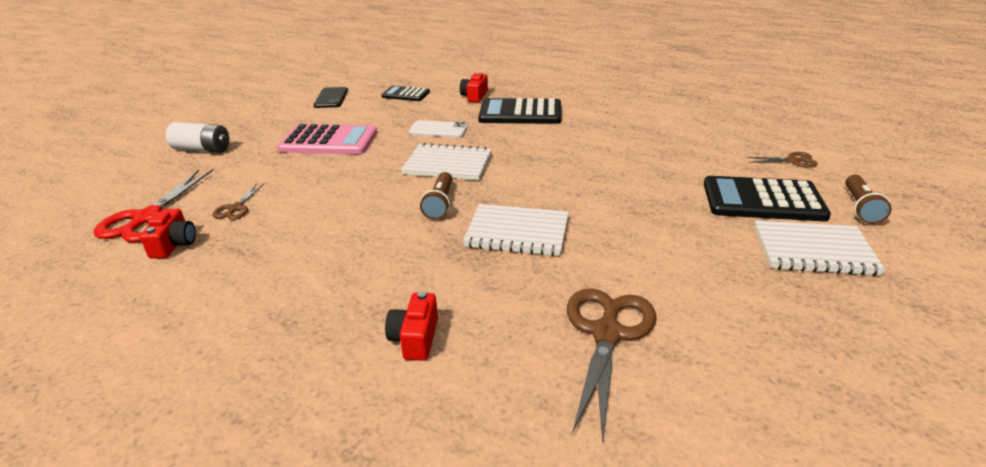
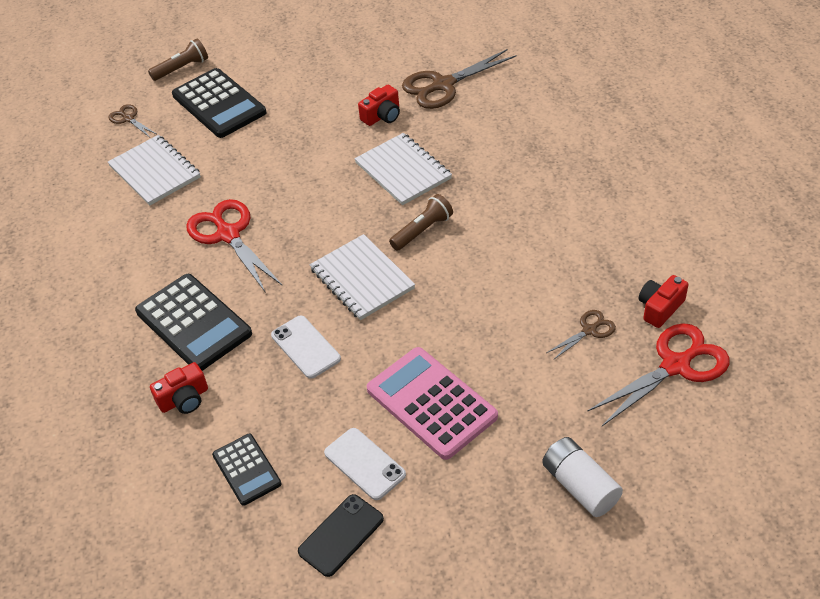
camera: 135 degrees left, 15 degrees up
red camera [385,291,438,361] -> red camera moved to [358,85,400,126]
white notebook [754,220,885,276] -> white notebook moved to [108,135,201,206]
none -> red scissors [186,199,282,293]
none -> white phone [324,428,406,500]

